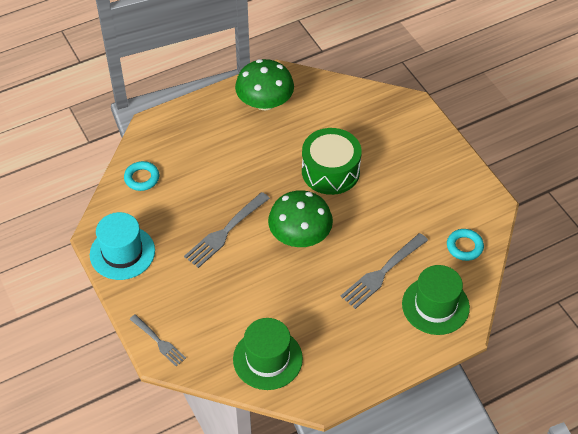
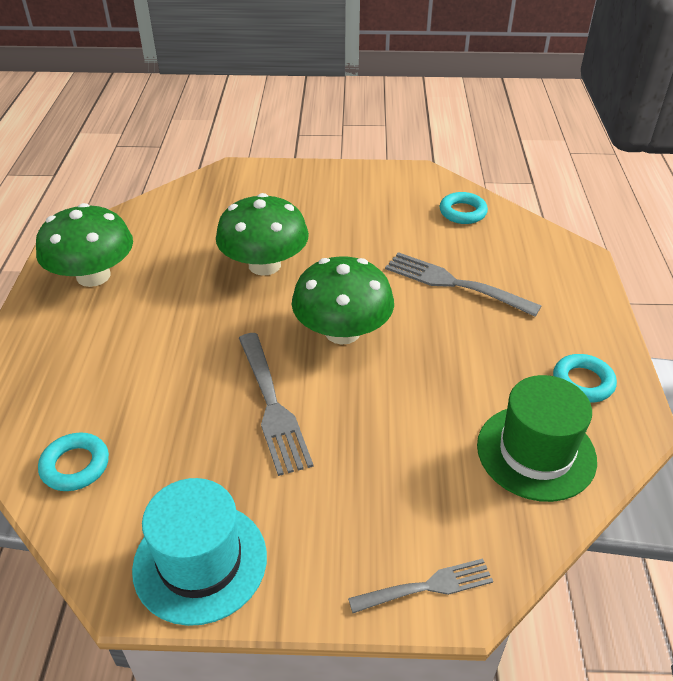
camera: 60 degrees left, 10 degrees down
green drum [302,128,362,195] -> green mushroom [216,193,309,276]
grey fork [341,233,428,309] -> grey fork turned 135 degrees clockwise [385,252,541,317]
green hat [402,265,470,335] -> none
none -> turquoise ring [553,354,617,403]

